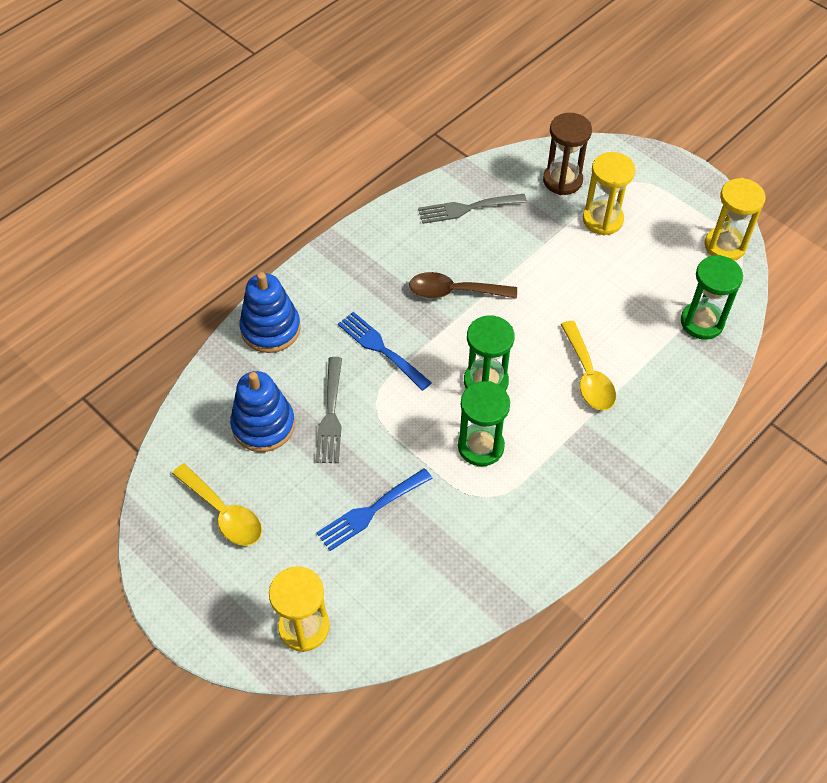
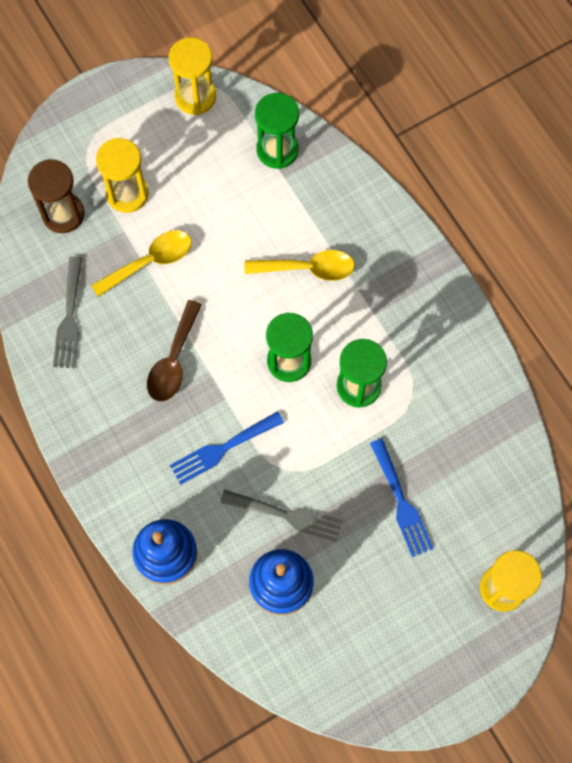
camera: 75 degrees left, 15 degrees up
yellow spoon [172,464,262,546] -> yellow spoon moved to [91,230,192,297]

